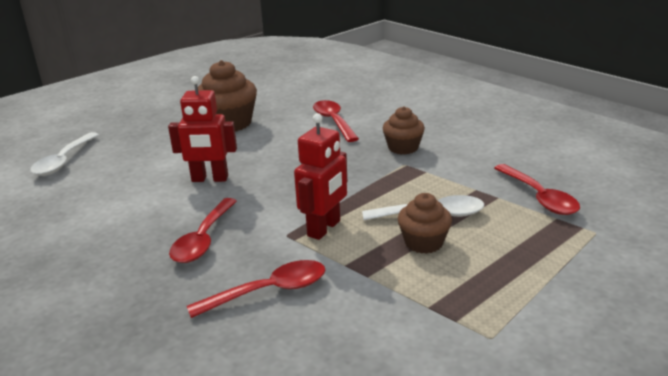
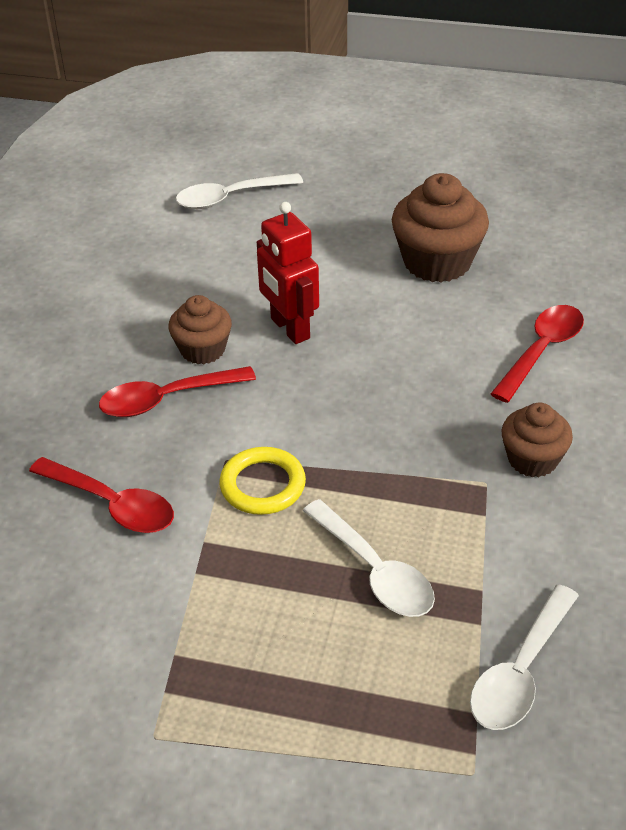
camera: 55 degrees right, 15 degrees up
red robot [294,113,347,240] -> yellow ring [219,447,306,515]
brown cupcake [398,193,452,254] -> brown cupcake moved to [168,295,232,364]
red spoon [494,164,580,215] -> white spoon [470,584,579,730]

